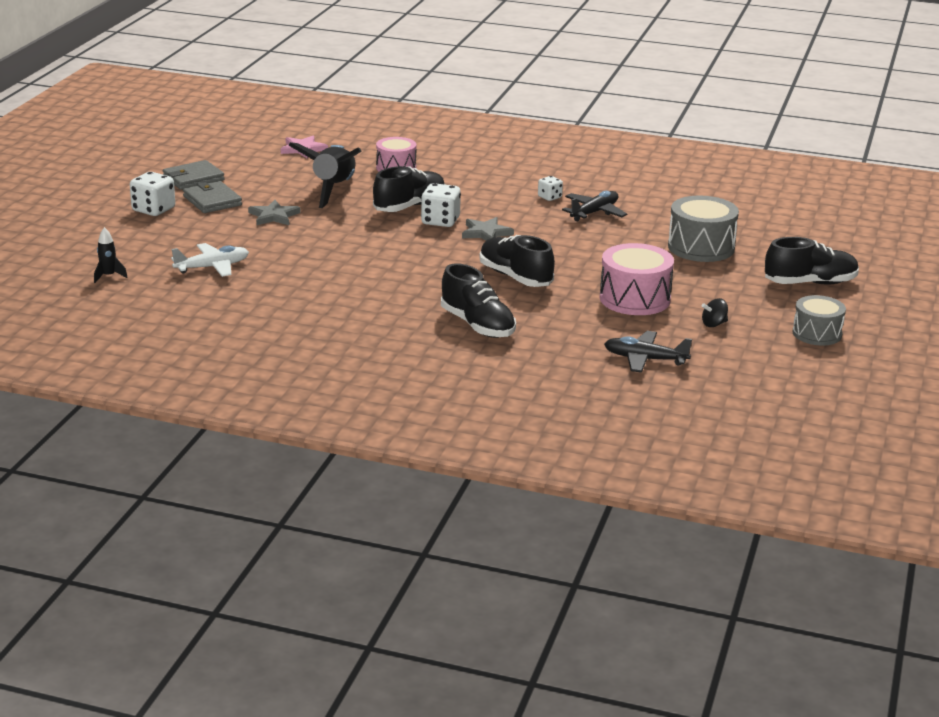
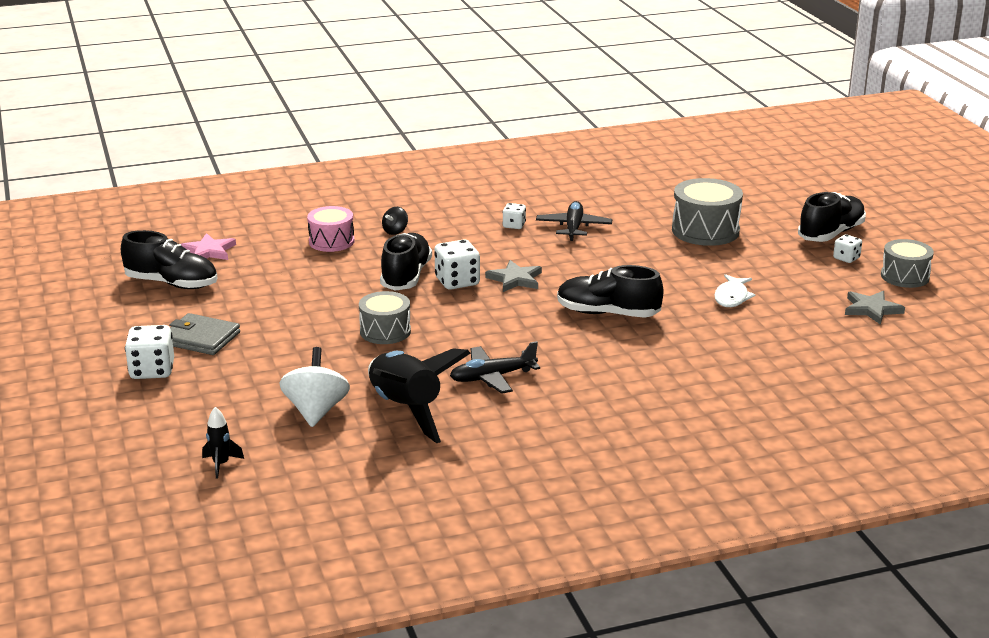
camera: 35 degrees left, 0 degrees up
grey wallet [163,160,225,190] -> none
white plane [171,243,249,277] -> white spinning top [279,347,350,427]
grey star [248,200,300,225] -> grey star moved to [845,291,905,325]
black rocket [289,142,361,208] -> black rocket moved to [368,348,470,443]
black shoe [441,263,516,338] -> black shoe moved to [121,230,217,289]
pink drum [600,243,674,315] -> white fish [714,274,755,307]
black plane [604,331,692,373] -> black plane moved to [450,341,540,394]
black spinning top [702,298,728,327] -> black spinning top moved to [382,207,408,235]
none -> grey drum [359,291,411,344]
none -> white dice [833,234,862,263]

